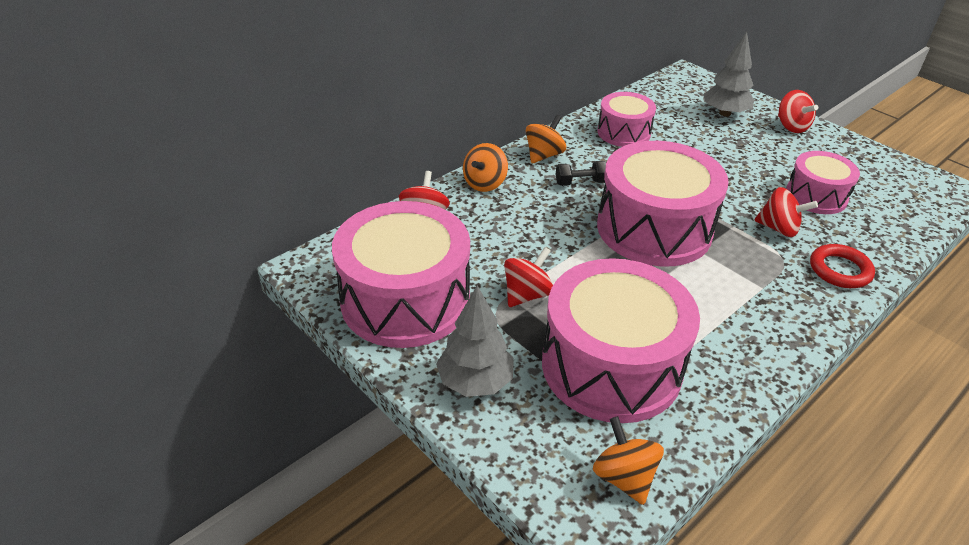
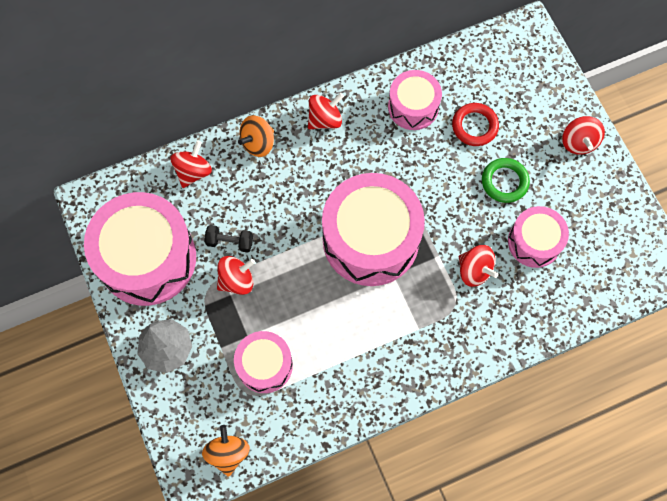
camera: 20 degrees right, 30 degrees up
orange spinning top [526,115,566,164] -> red spinning top [308,93,344,129]
pink drum [542,258,700,423] -> pink drum [234,331,293,393], size x0.55
black dumbbell [556,161,607,186] -> black dumbbell moved to [204,225,253,253]
grey tree [703,32,754,116] -> none
red ring [810,244,875,288] -> red ring moved to [452,103,499,146]
none -> green ring [482,158,530,203]

